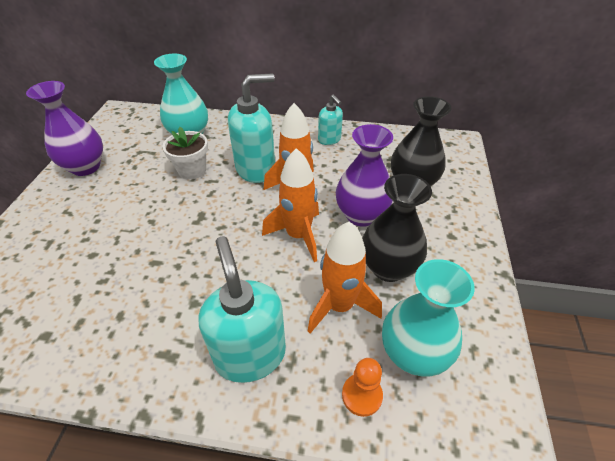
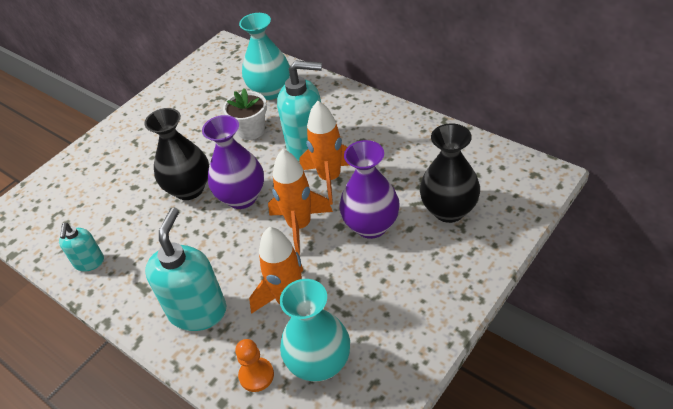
camera: 35 degrees right, 0 degrees up
purple vase [26,81,103,176] -> purple vase moved to [202,115,264,209]
turquoise soap dispenser [318,94,343,145] -> turquoise soap dispenser moved to [59,223,104,272]
black vase [362,174,432,282] -> black vase moved to [144,108,209,200]

